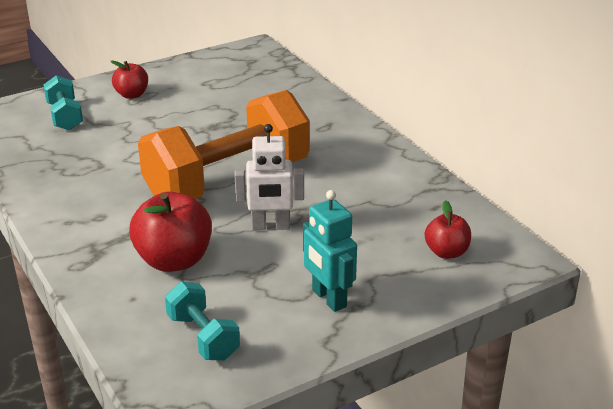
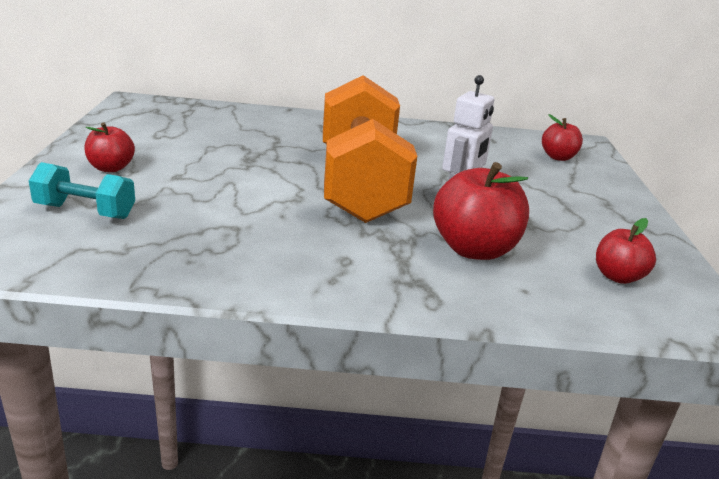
camera: 60 degrees left, 5 degrees down
turquoise dumbbell [165,281,240,361] -> red apple [596,218,656,284]
turquoise robot [303,190,357,312] -> none

